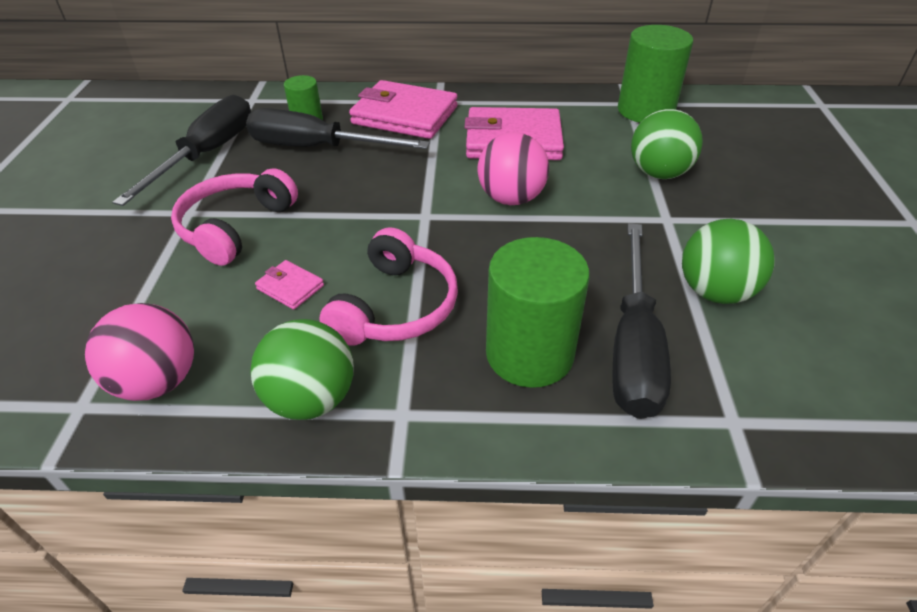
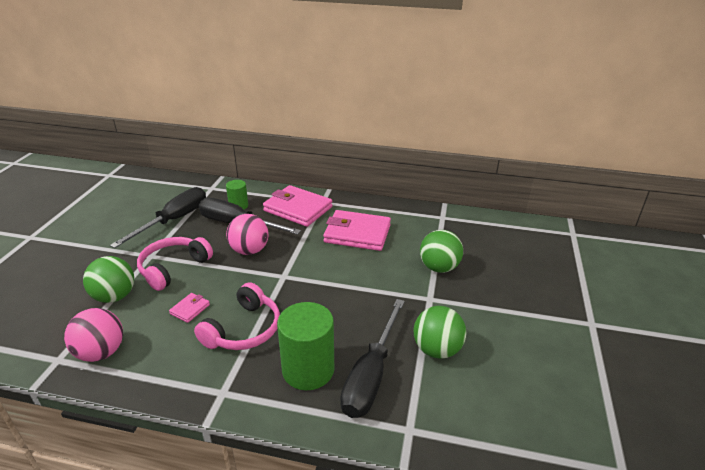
camera: 10 degrees right, 10 degrees down
green ball [250,319,354,420] -> green ball moved to [83,256,134,303]
pink wallet [255,260,324,310] -> pink wallet turned 75 degrees clockwise [169,293,210,323]
pink ball [478,132,549,205] -> pink ball moved to [226,214,268,255]
green cylinder [618,25,693,123] -> none

